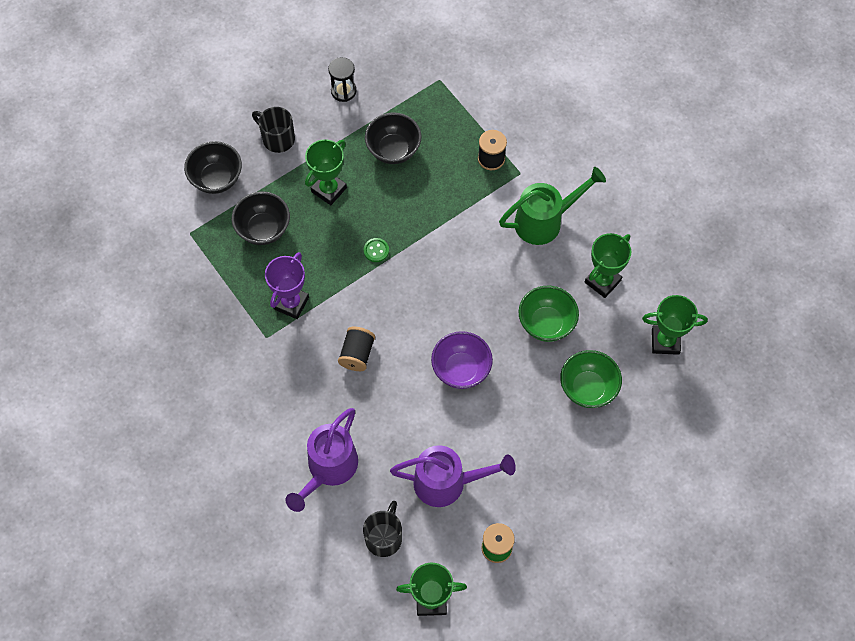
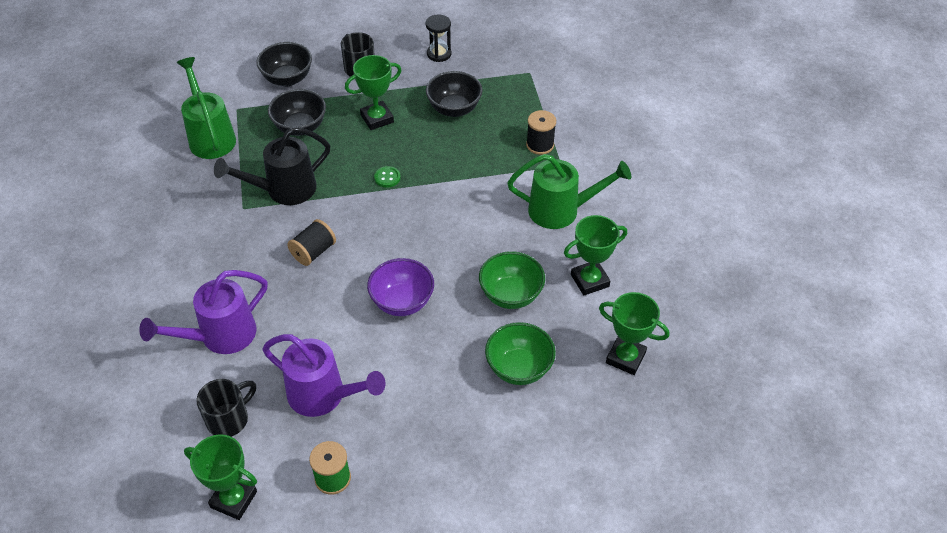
camera: 25 degrees right, 15 degrees down
purple trophy [265,252,309,319] -> black watering can [214,127,331,205]
none -> green watering can [177,57,236,159]

